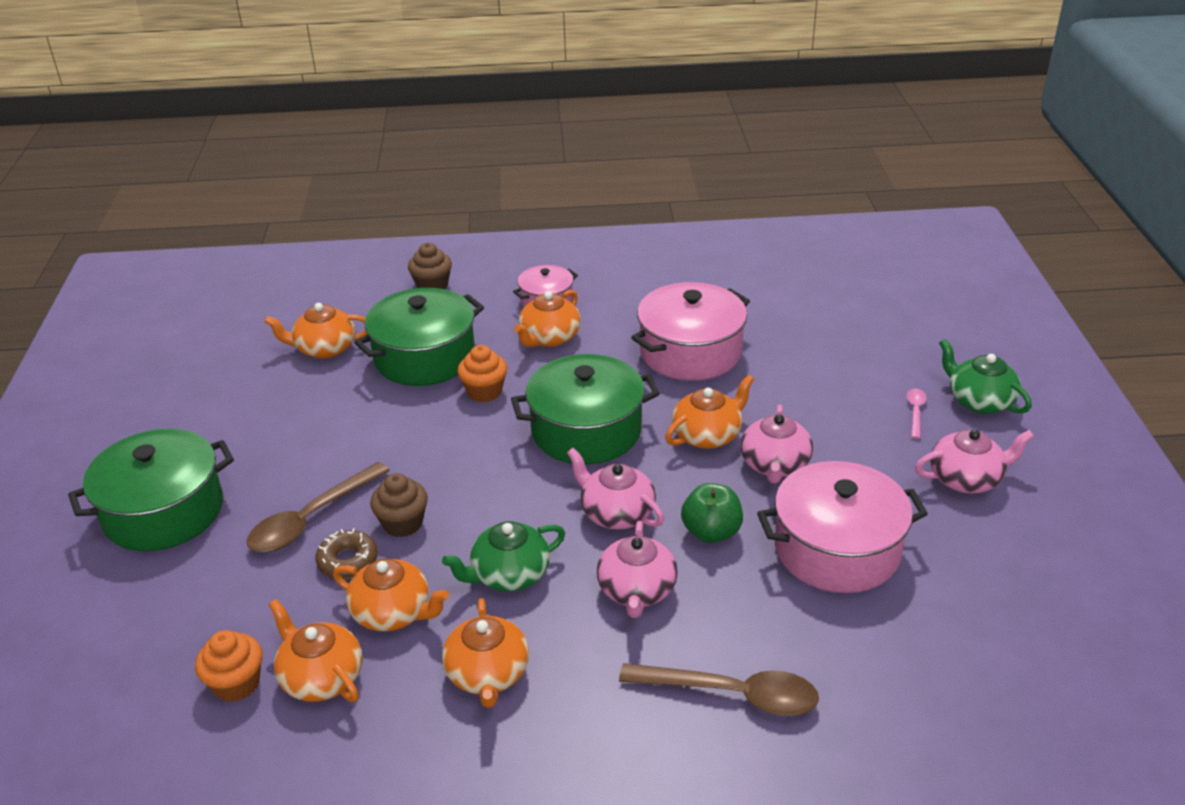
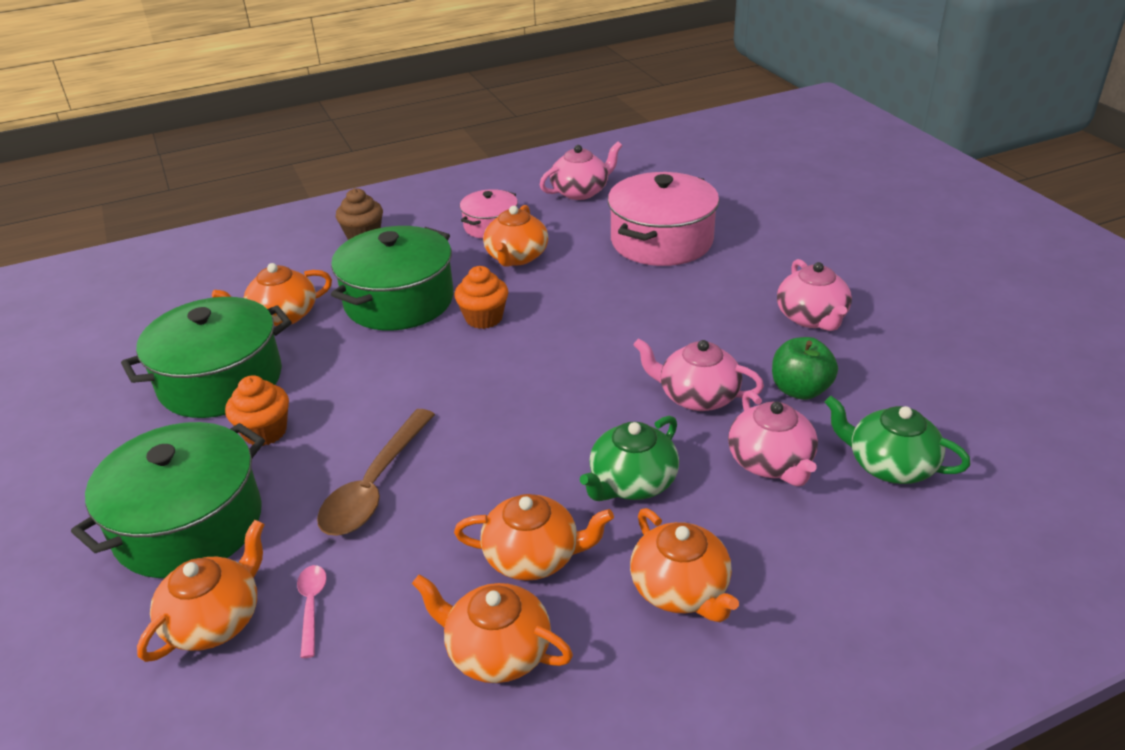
camera: 20 degrees left, 0 degrees up
orange cupcake [195,630,262,702] -> orange cupcake moved to [225,375,289,446]
brown donut [315,528,378,579] -> none
brown cupcake [370,473,428,537] -> none
green pot [511,354,660,465] -> green pot moved to [121,297,292,418]
brown spoon [619,663,819,716] -> none
orange teapot [665,375,754,449] -> orange teapot moved to [137,520,265,662]
pink pot [757,461,928,593] -> none
pink spoon [906,388,927,439] -> pink spoon moved to [297,565,327,658]
pink teapot [915,429,1034,493] -> pink teapot moved to [540,142,622,200]
green teapot [939,339,1032,414] -> green teapot moved to [825,396,970,484]

